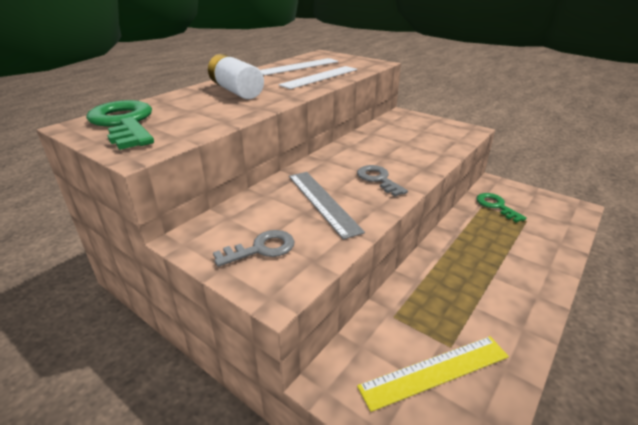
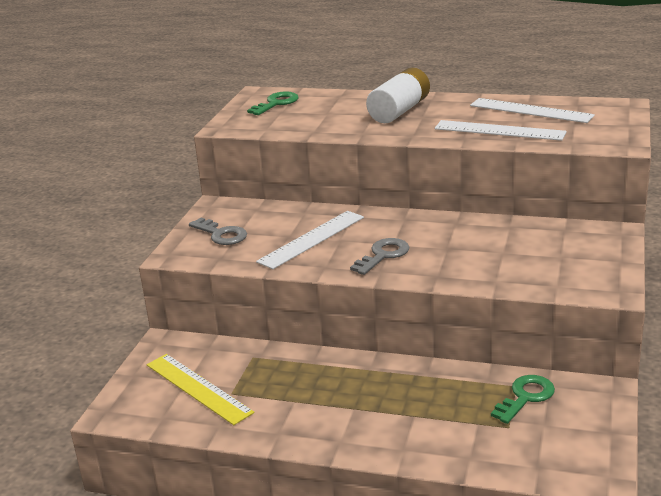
camera: 70 degrees right, 5 degrees down
green key [86,100,154,150] -> green key [247,91,299,115], size x0.57
grey ruler [289,172,365,240] -> white ruler [256,211,364,269]

